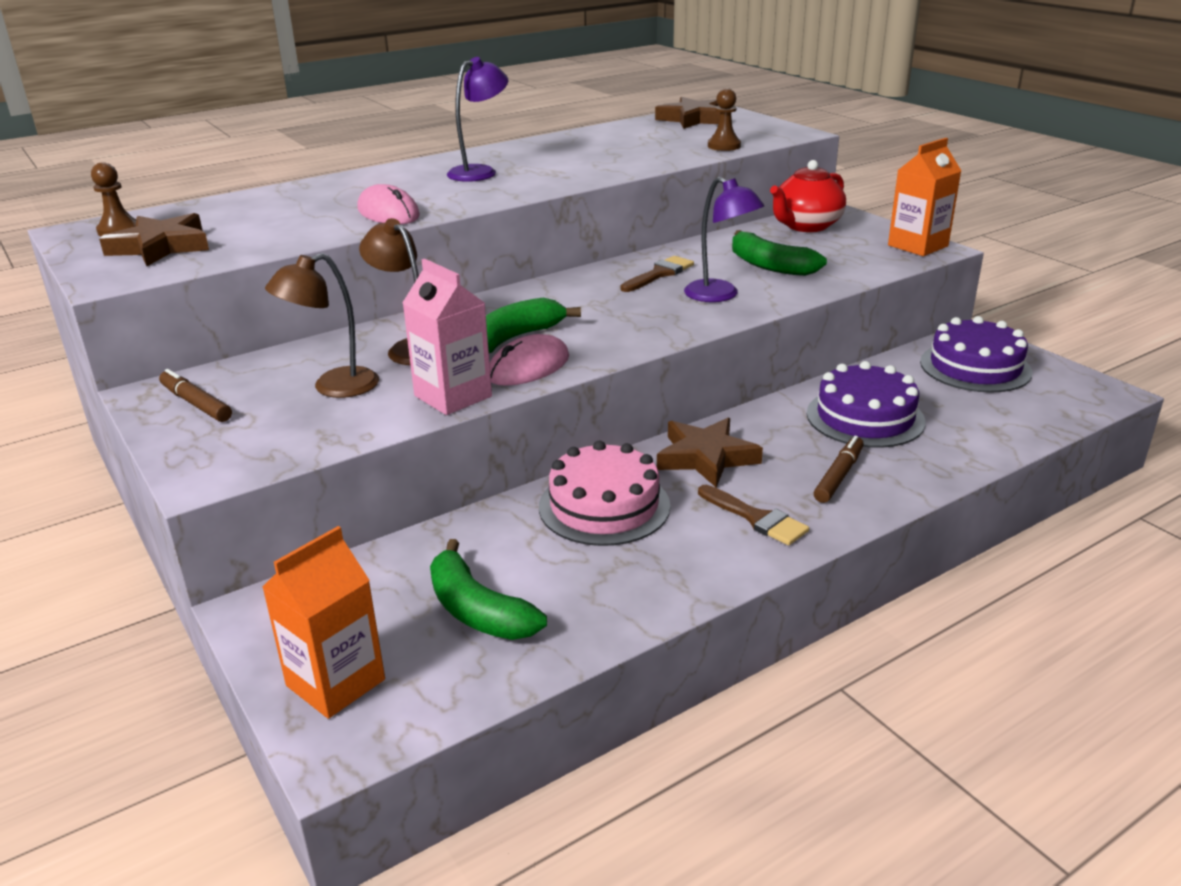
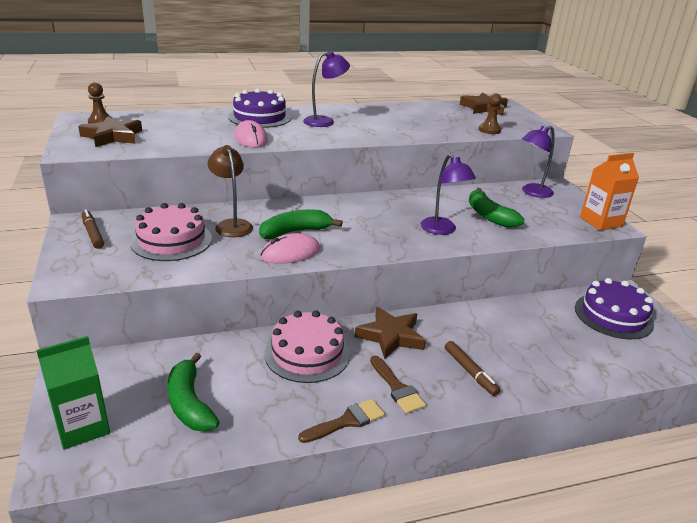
camera: 15 degrees right, 0 degrees up
orange carton [262,526,385,719] -> green carton [36,336,110,450]
brown lamp [265,253,379,398] -> pink cake [130,203,212,261]
pink carton [403,259,492,415] -> none
brown brush [620,256,694,292] -> brown brush moved to [298,399,385,443]
red teapot [770,160,846,232] -> purple lamp [522,126,555,198]
purple cake [807,361,926,448] -> purple cake moved to [228,89,291,128]
brown marker [814,436,864,503] -> brown marker turned 105 degrees clockwise [445,341,500,396]

